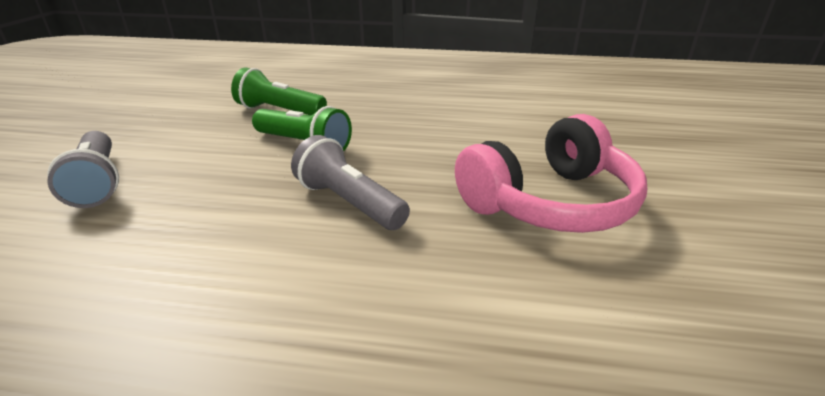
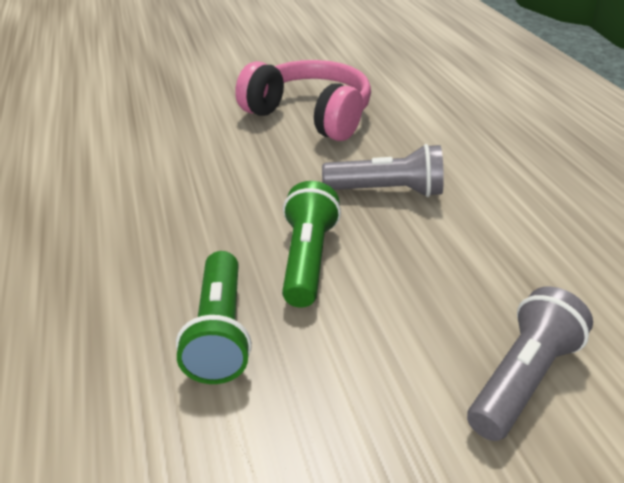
camera: 115 degrees left, 5 degrees up
grey flashlight [291,135,410,230] -> grey flashlight turned 105 degrees counterclockwise [322,144,444,197]

